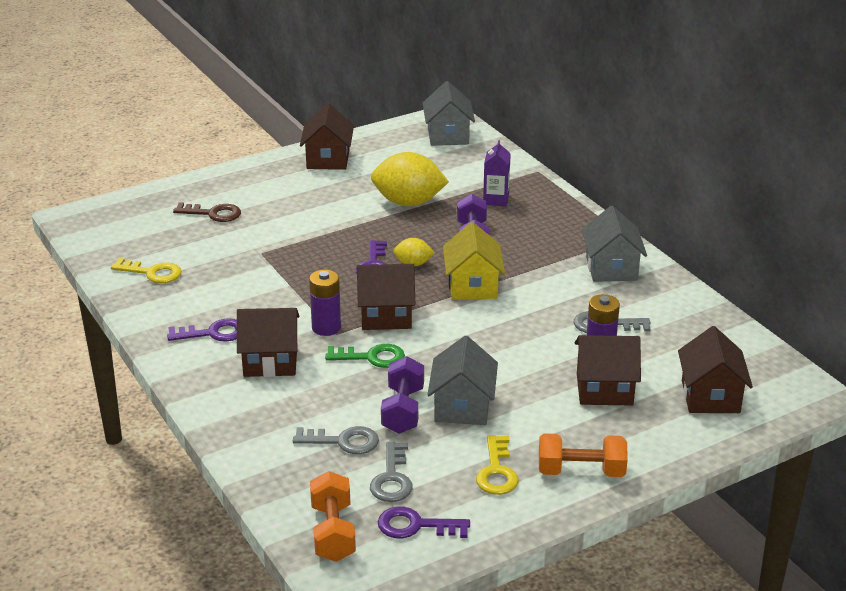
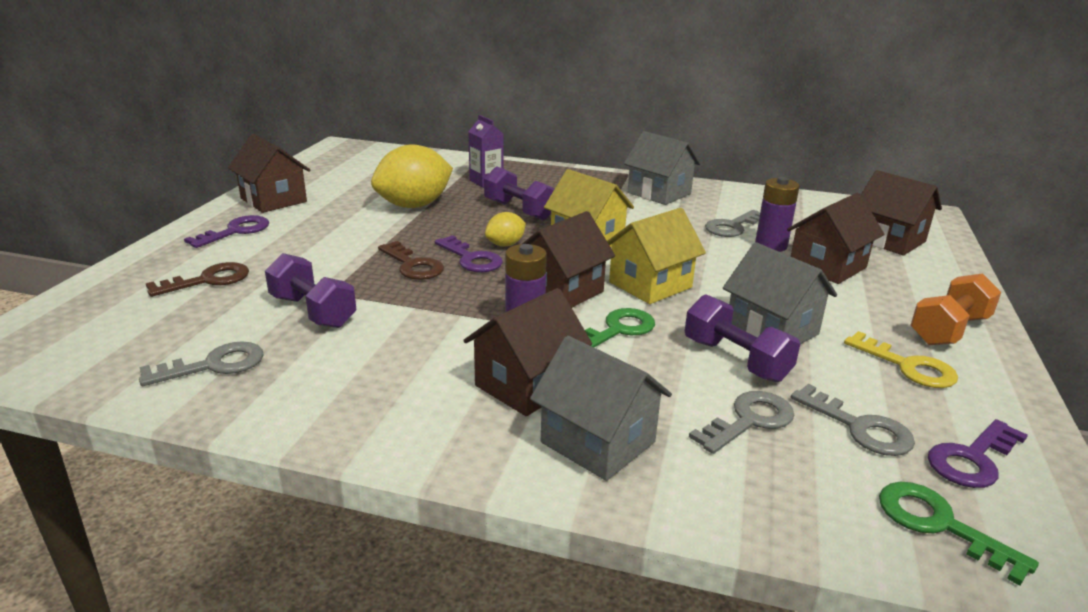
camera: 45 degrees left, 5 degrees down
yellow key [111,258,182,283] -> grey key [139,341,264,386]
purple key [167,318,237,342] -> purple key moved to [184,215,269,248]
orange dumbbell [310,471,356,562] -> green key [879,482,1039,586]
grey house [423,81,475,146] -> grey house moved to [530,336,672,481]
none -> purple dumbbell [265,253,356,328]
none -> brown key [378,241,444,280]
none -> yellow house [607,208,706,304]

